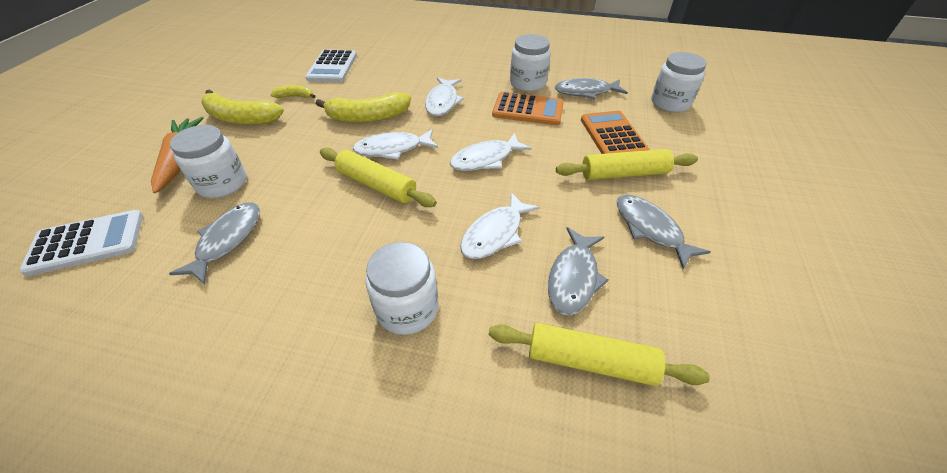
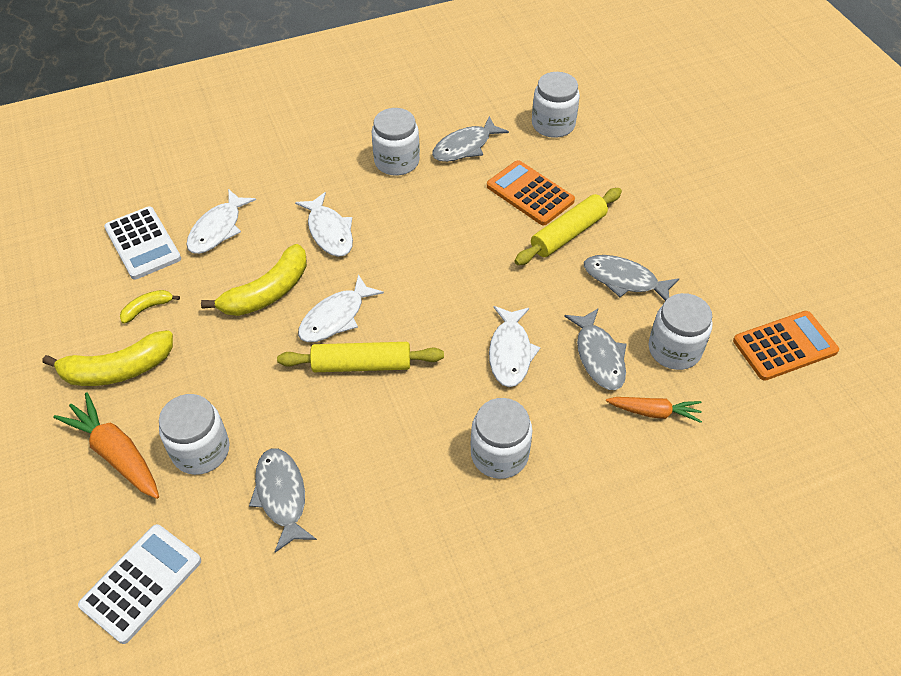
camera: 35 degrees left, 5 degrees up
white fish [450,133,532,171] -> white fish moved to [186,189,256,254]
yellow rolling pin [489,323,710,386] -> orange carrot [606,397,702,423]
orange calculator [492,92,564,125] -> orange calculator moved to [733,311,839,381]
none -> white jar [649,293,712,370]

